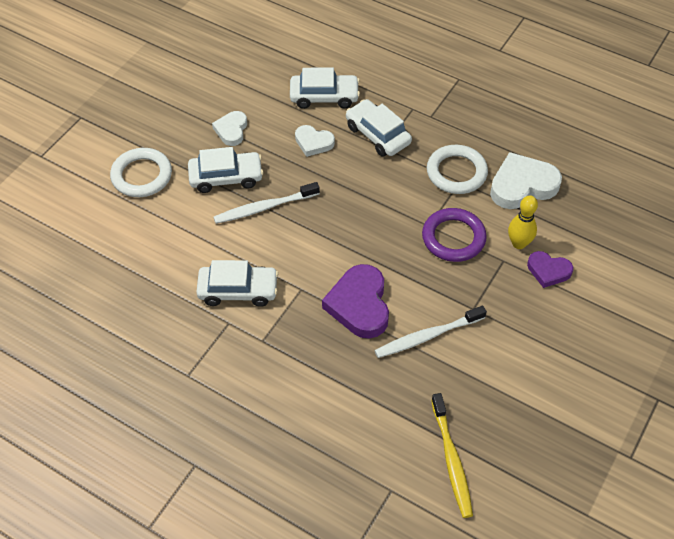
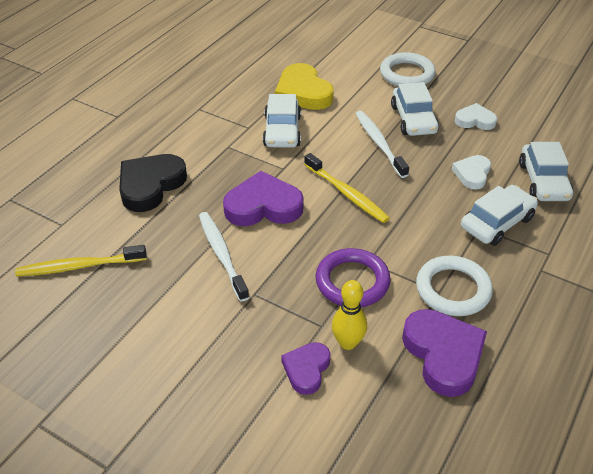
camera: 90 degrees right, 10 degrees down
white heart [490,152,562,209] -> purple heart [402,309,487,397]
none -> black heart [119,154,187,212]
none -> yellow heart [275,63,334,110]
none -> yellow toothbrush [304,153,390,223]

